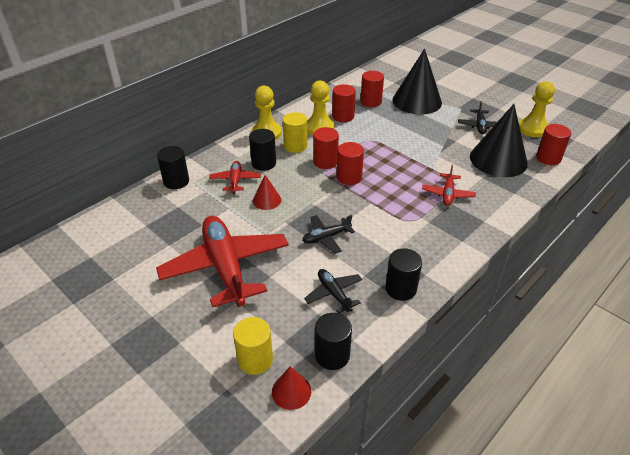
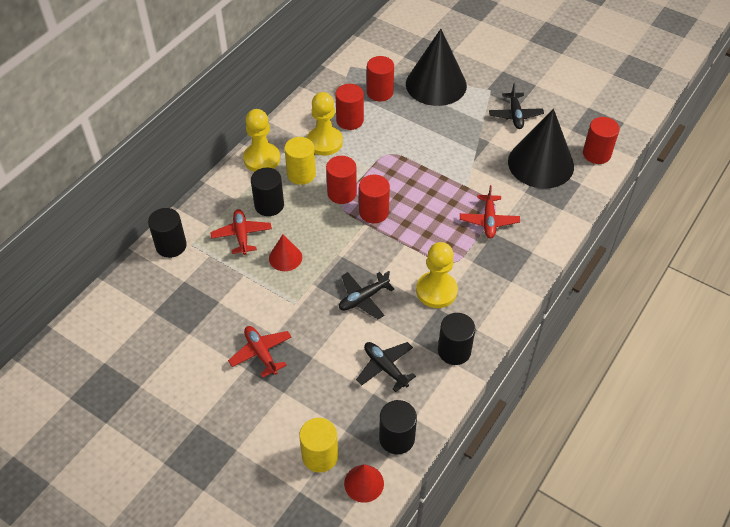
camera: 10 degrees left, 10 degrees up
red plane [156,216,289,307] -> red plane [228,326,292,378], size x0.46
yellow pawn [519,81,555,137] -> yellow pawn moved to [416,242,458,308]

